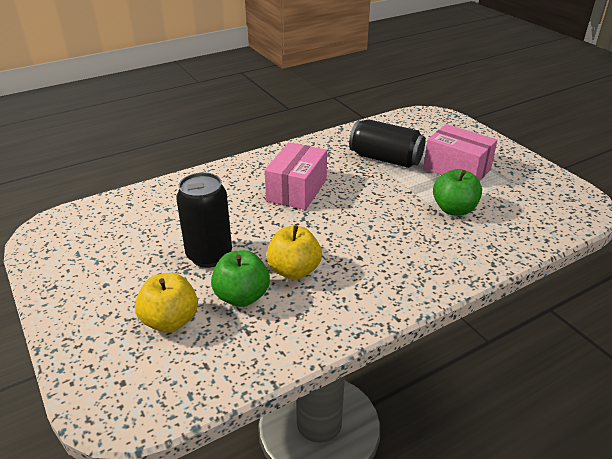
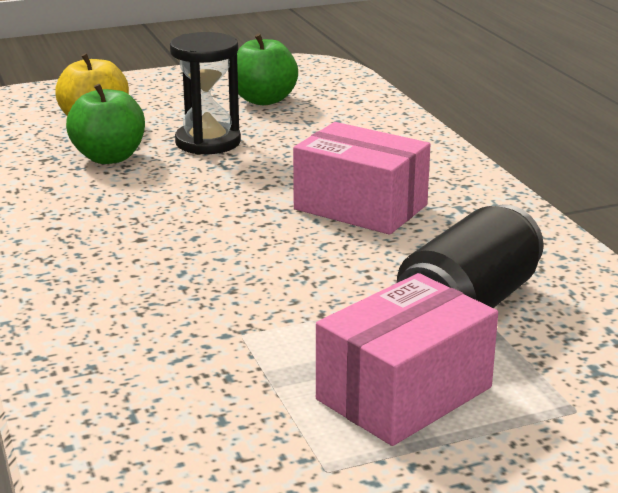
camera: 100 degrees right, 10 degrees down
black can [176,172,232,268] -> black hourglass [170,32,241,155]
yellow apple [266,226,322,280] -> none
green apple [433,169,482,216] -> green apple moved to [237,34,298,105]

